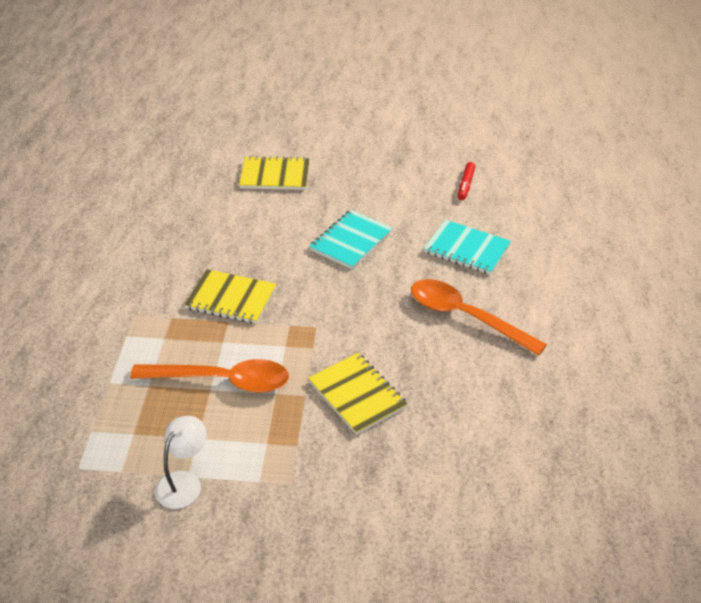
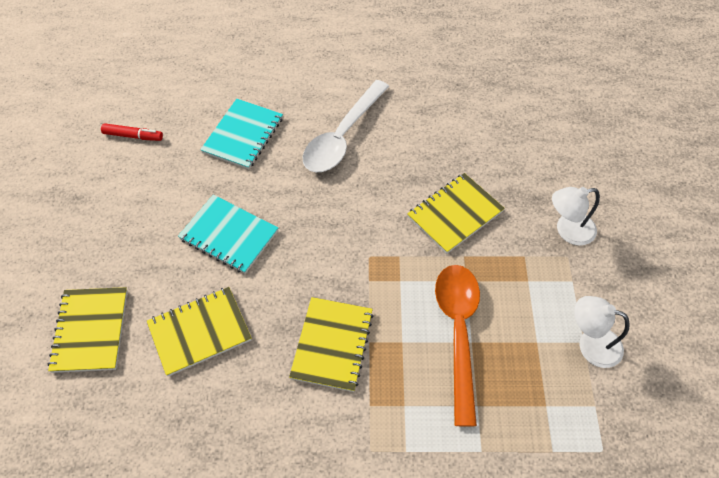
camera: 95 degrees left, 15 degrees up
orange spoon [411,279,547,356] -> white spoon [303,80,389,172]
none -> yellow notebook [147,287,252,376]
none -> white lamp [552,187,600,246]

